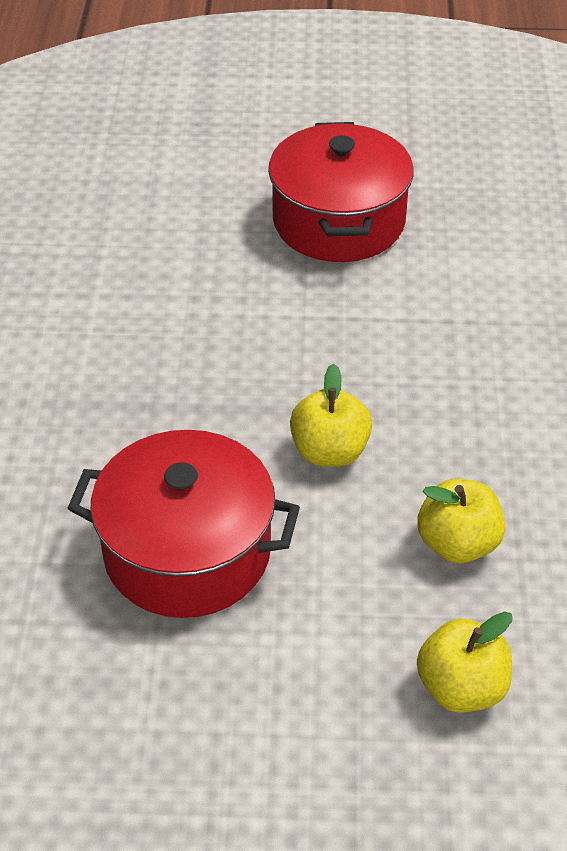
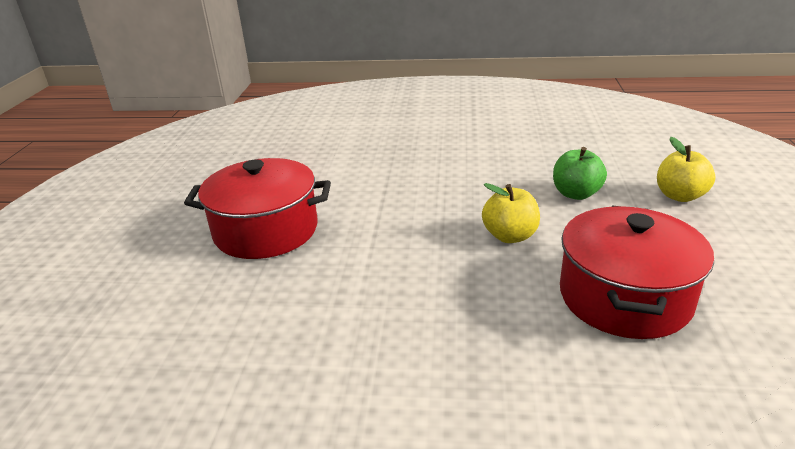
camera: 85 degrees left, 15 degrees down
yellow apple [417,479,505,563] -> green apple [553,147,607,200]

